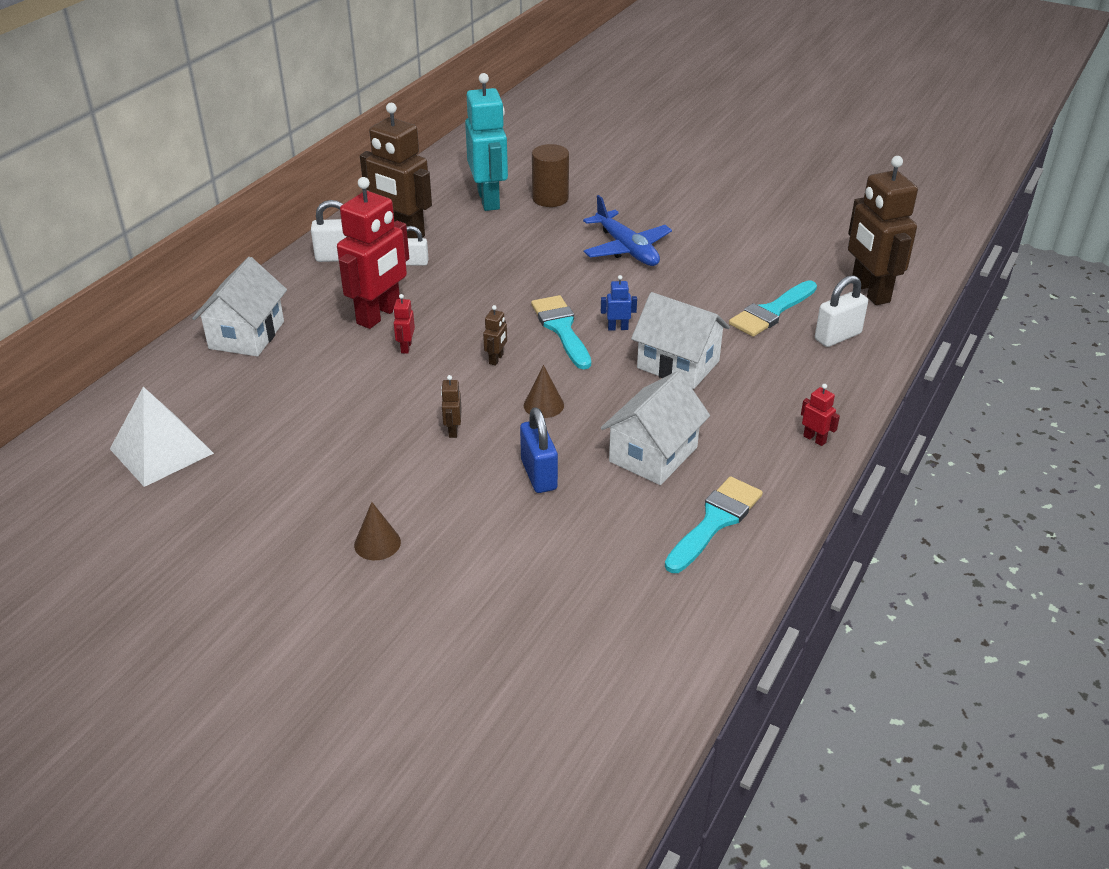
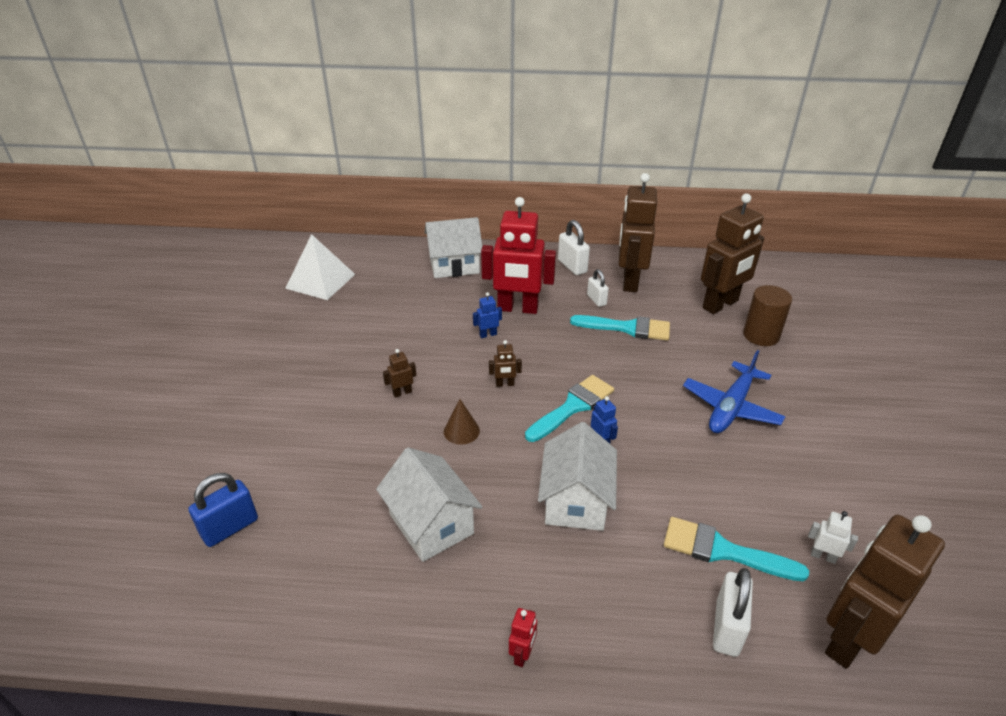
camera: 65 degrees right, 0 degrees up
brown cone [354,502,401,560] -> none
red robot [393,294,415,354] -> blue robot [473,292,502,338]
turquoise robot [465,73,508,211] -> brown robot [701,193,764,314]
blue padlock [520,407,558,493] -> blue padlock moved to [188,473,258,547]
white house [601,371,710,485] -> white house turned 45 degrees clockwise [376,447,482,562]
turquoise brush [665,477,763,573] -> turquoise brush moved to [570,315,670,340]
white padlock [815,275,868,347] -> white padlock turned 75 degrees clockwise [713,568,753,657]
none -> white robot [808,511,858,564]

